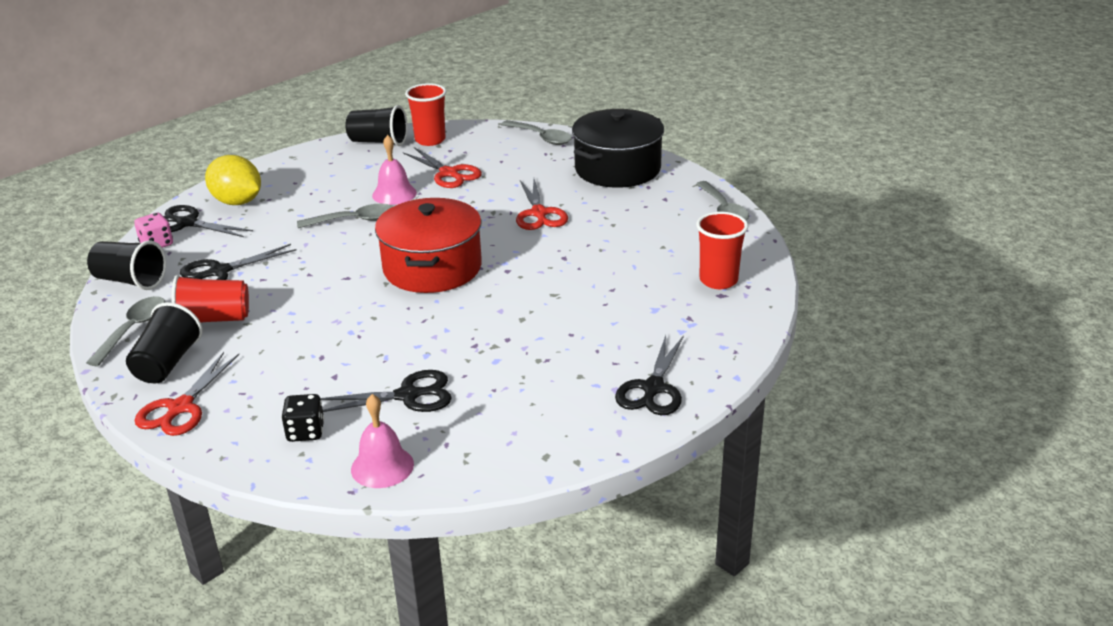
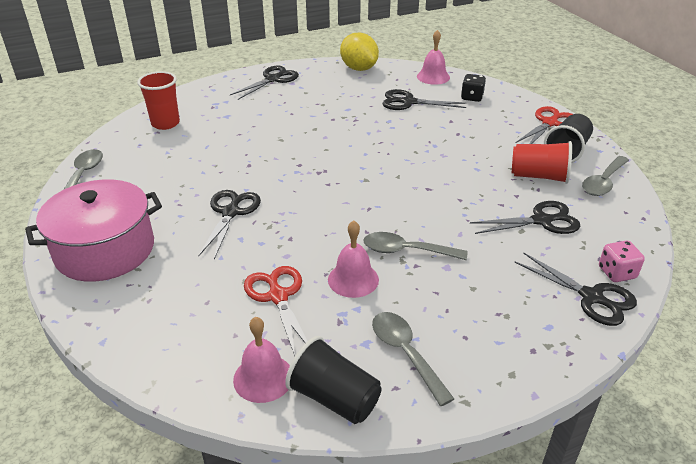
camera: 160 degrees left, 5 degrees up
black cup [87,240,166,290] -> none
yellow lemon [205,155,261,205] -> yellow lemon moved to [340,32,379,71]
red pot [375,198,482,293] -> none
red cup [405,83,446,146] -> pink bell [233,317,290,403]
grey spoon [501,120,572,145] -> grey spoon moved to [372,312,454,406]
red scissors [516,179,568,230] -> black scissors [198,190,261,259]
black pot [572,109,664,188] -> pink pot [25,180,162,282]

